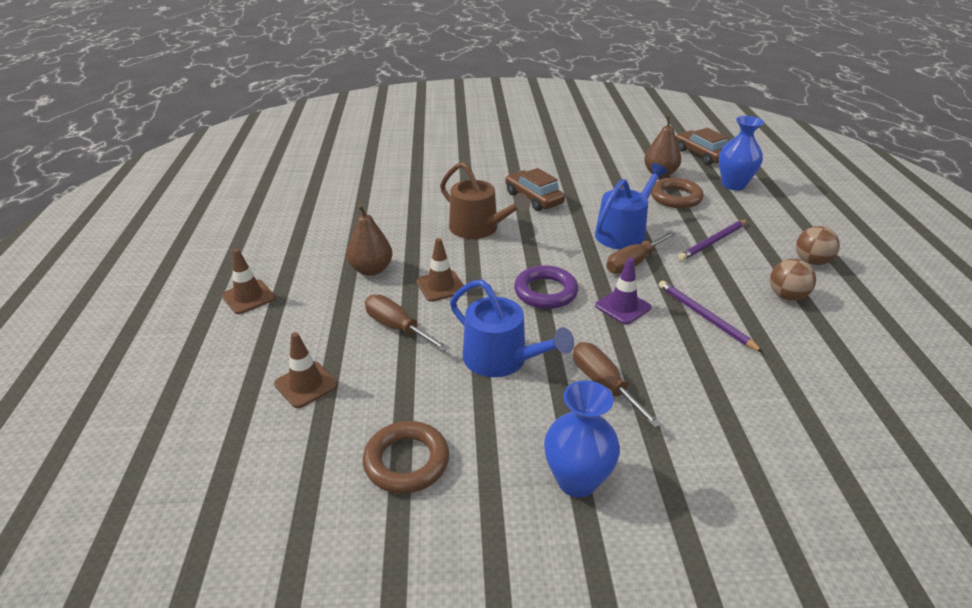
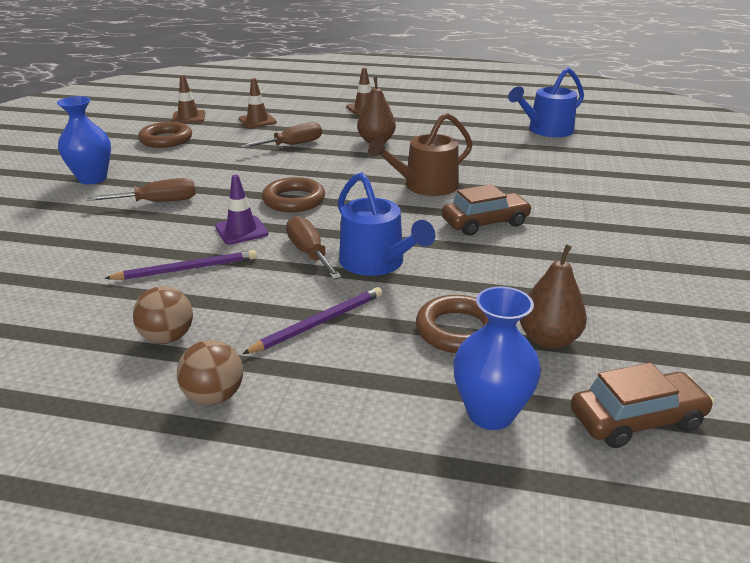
camera: 105 degrees right, 5 degrees down
brown traffic cone [416,238,464,302] -> brown traffic cone moved to [171,75,205,123]
blue watering can [450,279,574,377] -> blue watering can moved to [508,68,584,137]
purple ring [514,265,578,309] -> brown ring [262,177,325,212]
purple pencil [678,220,747,261] -> purple pencil turned 75 degrees clockwise [242,287,382,354]

